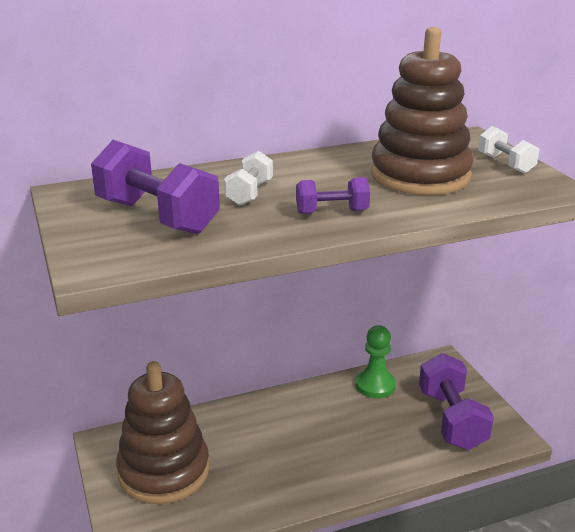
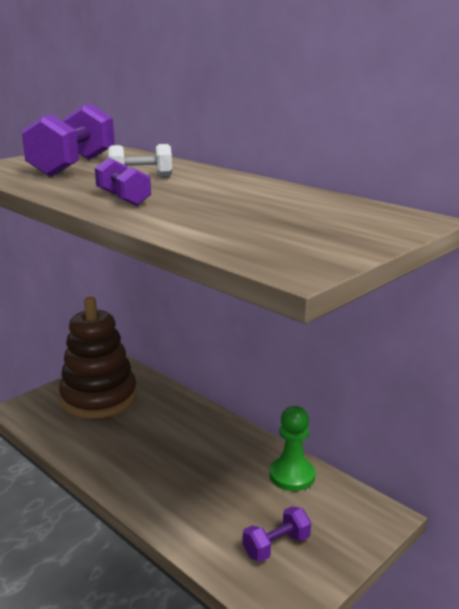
camera: 65 degrees right, 5 degrees down
brown stacking toy [371,27,473,195] -> none
purple dumbbell [419,353,494,450] -> purple dumbbell [243,506,311,562], size x0.54
white dumbbell [478,126,539,174] -> none

